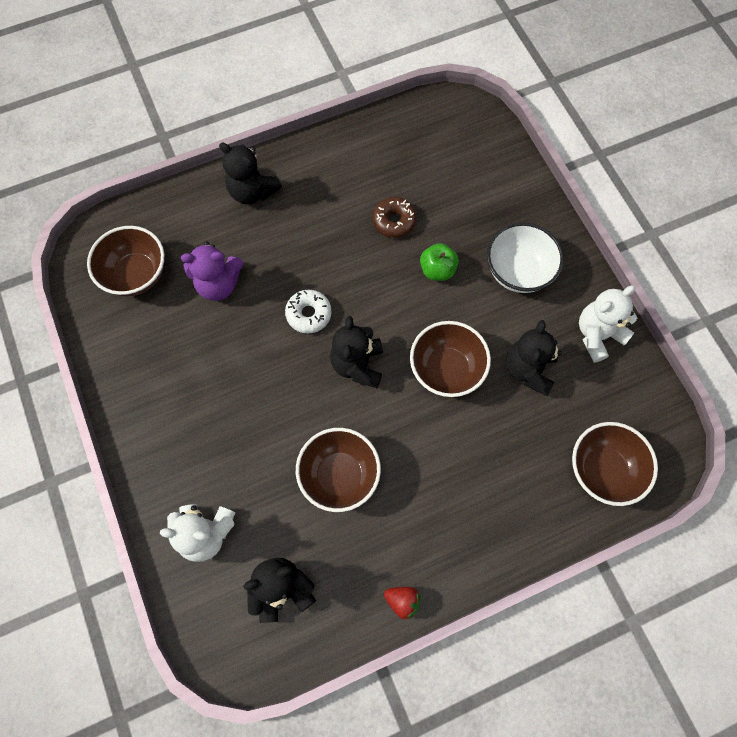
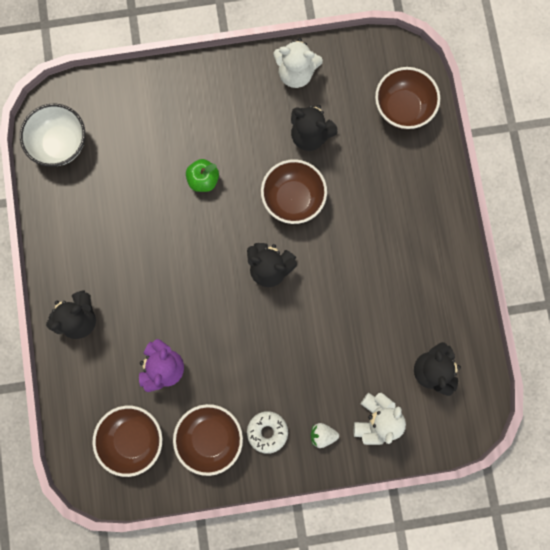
camera: 75 degrees left, 10 degrees up
white donut [285,290,332,334] -> white donut moved to [247,411,288,454]
brown bowl [296,428,381,512] -> brown bowl moved to [173,404,243,476]
brown donut [373,197,417,238] -> none
red strawberry [384,587,421,619] -> none
white bowl [487,222,564,293] -> white bowl moved to [20,104,85,167]
white teddy bear [579,286,637,363] -> white teddy bear turned 60 degrees counterclockwise [273,38,323,88]
none -> white strawberry [311,423,339,448]

